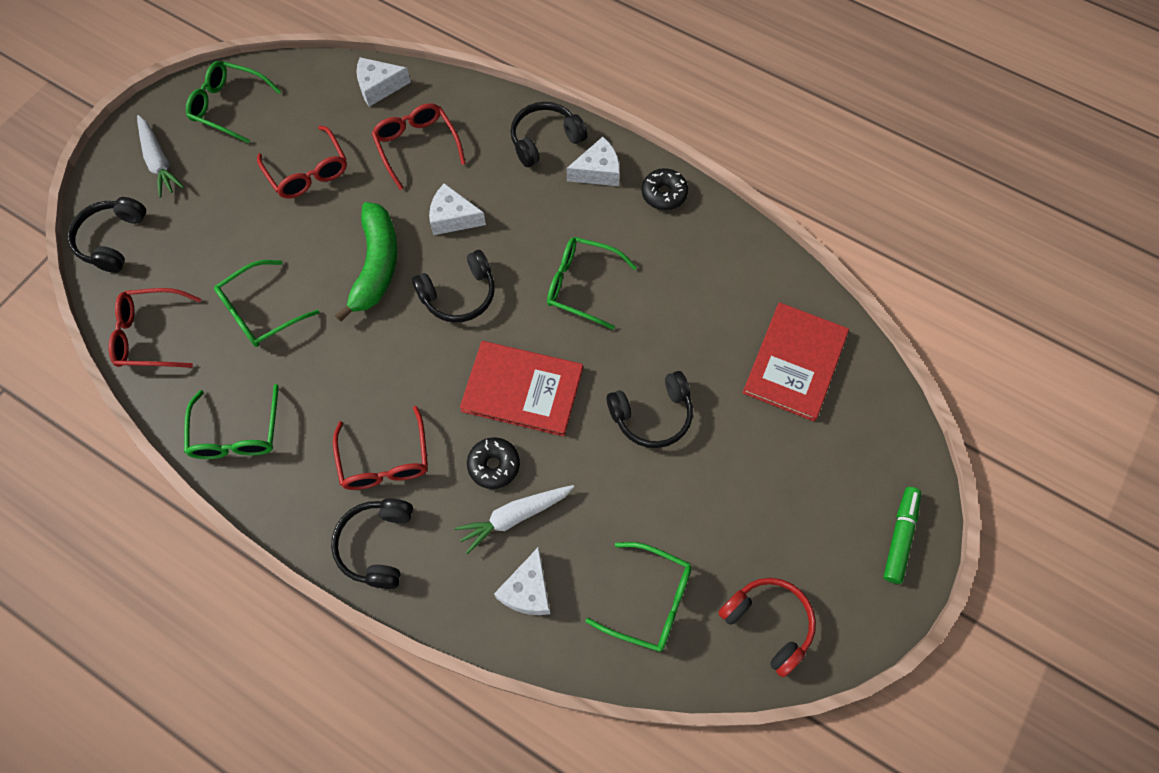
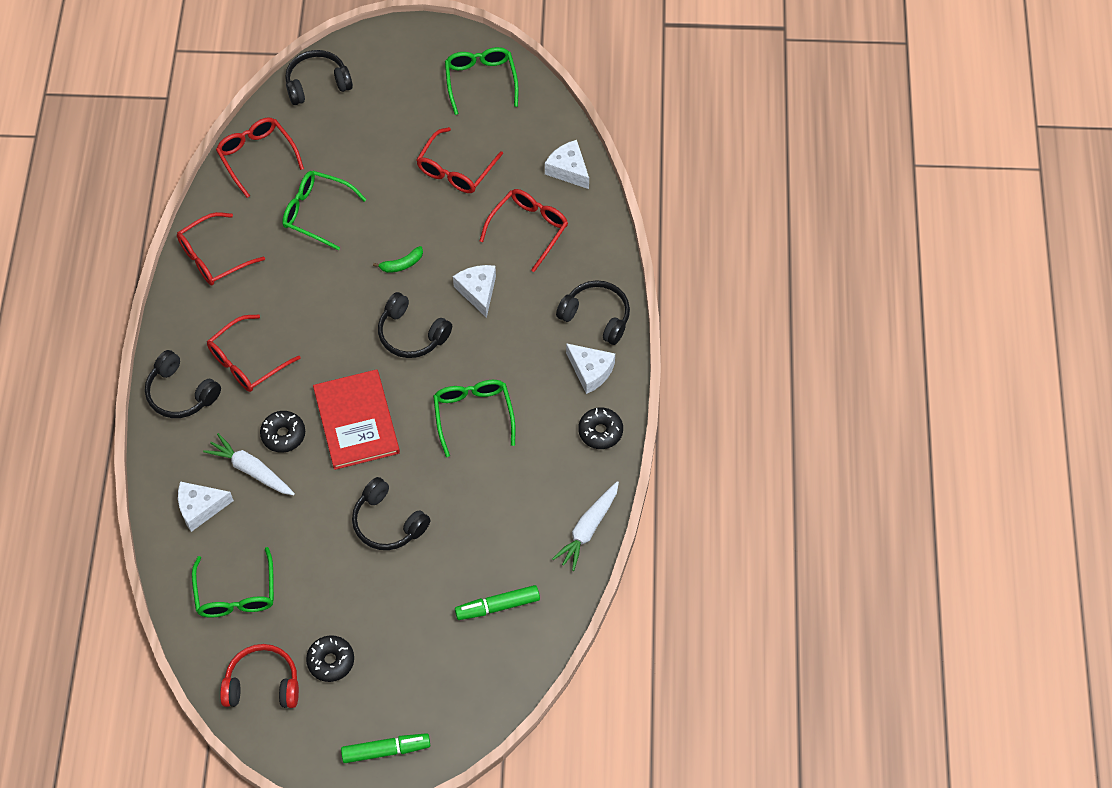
camera: 60 degrees right, 5 degrees down
white carrot [137,115,184,198] -> white carrot moved to [552,481,619,571]
green glasses [184,384,279,459] -> red glasses [177,212,265,286]
black headphones [331,499,413,589] -> black headphones turned 120 degrees counterclockwise [145,350,221,418]
green banana [335,202,398,322] -> green banana [373,246,423,273], size x0.44
red headphones [718,578,816,677] -> red headphones turned 105 degrees counterclockwise [220,644,299,708]
red book [742,302,849,421] -> green marker [455,585,540,620]
none -> black donut [306,635,354,682]

